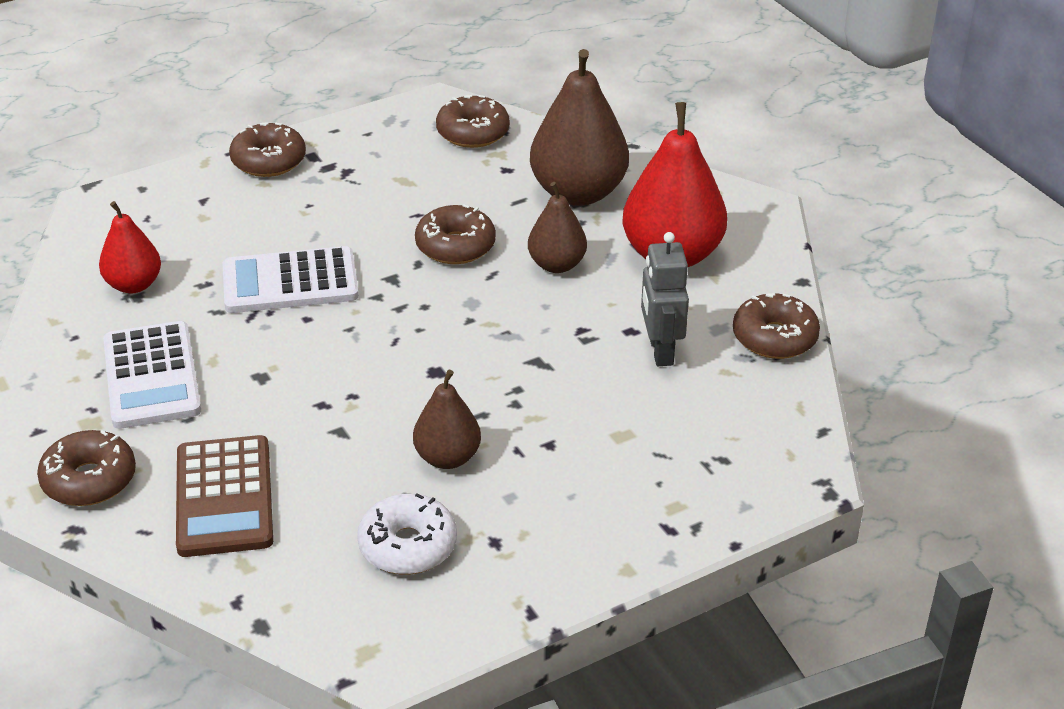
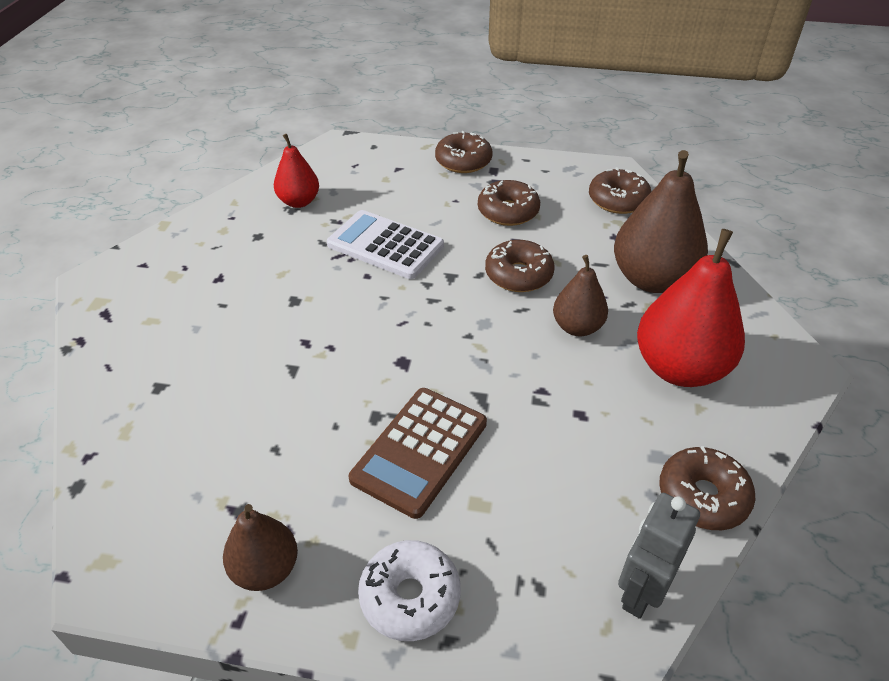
camera: 40 degrees right, 5 degrees up
brown donut [37,430,136,506] -> brown donut moved to [478,180,540,226]
white calculator [103,321,201,429] -> none
brown calculator [176,435,273,557] -> brown calculator moved to [349,388,487,519]
white donut [357,493,457,575] -> white donut moved to [358,540,461,641]
brown pear [413,370,481,469] -> brown pear moved to [223,504,298,591]
grey robot [641,232,689,366] -> grey robot moved to [618,493,700,619]

